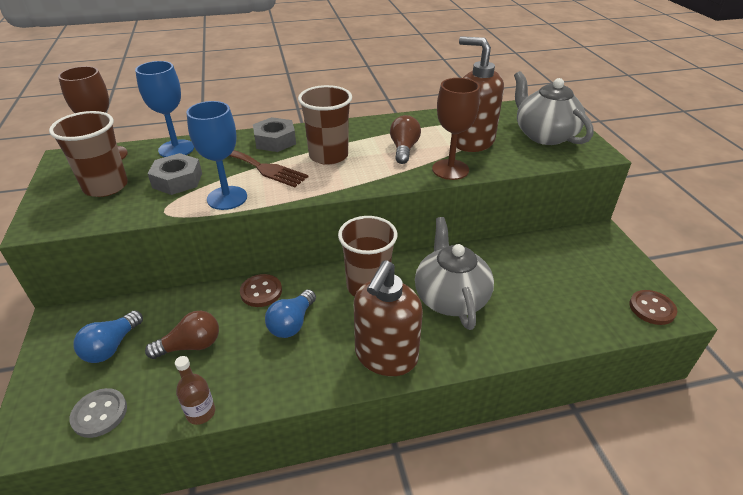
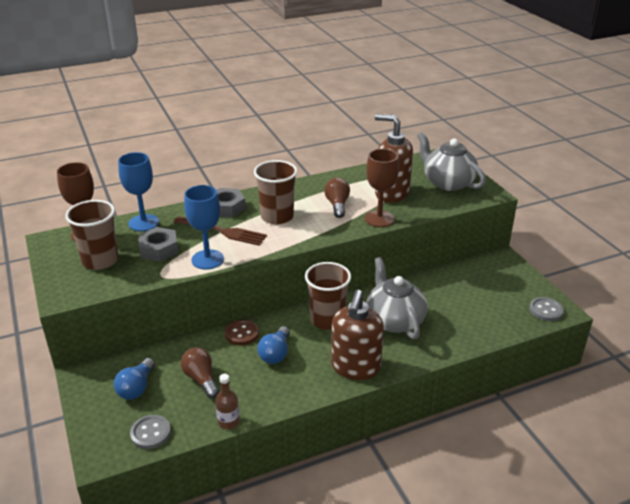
camera: 10 degrees left, 5 degrees down
brown light bulb [145,310,219,359] -> brown light bulb turned 90 degrees counterclockwise [181,347,219,398]
brown button [629,290,677,325] -> grey button [529,297,564,321]

